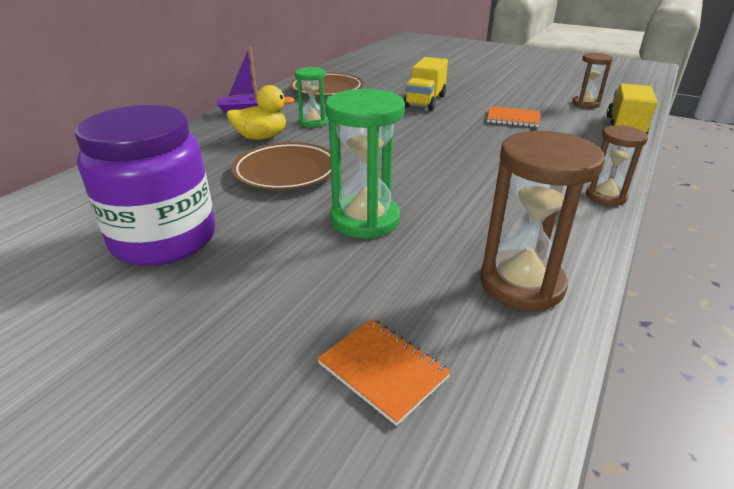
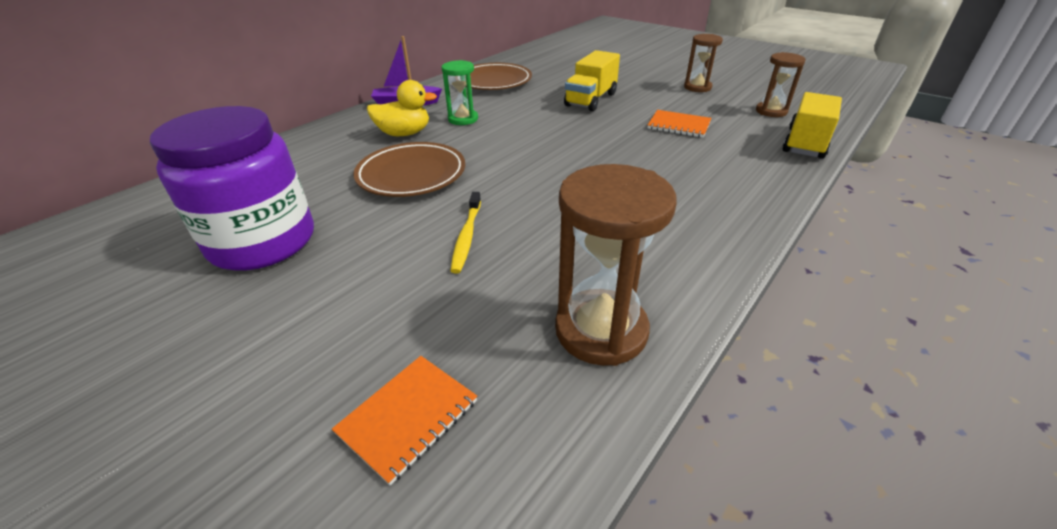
camera: 10 degrees right, 5 degrees up
orange notebook [317,319,451,426] -> orange notebook turned 75 degrees clockwise [332,356,477,485]
green hourglass [325,89,405,239] -> yellow toothbrush [450,192,481,274]
brown hourglass [586,125,648,206] -> brown hourglass moved to [684,34,723,92]

